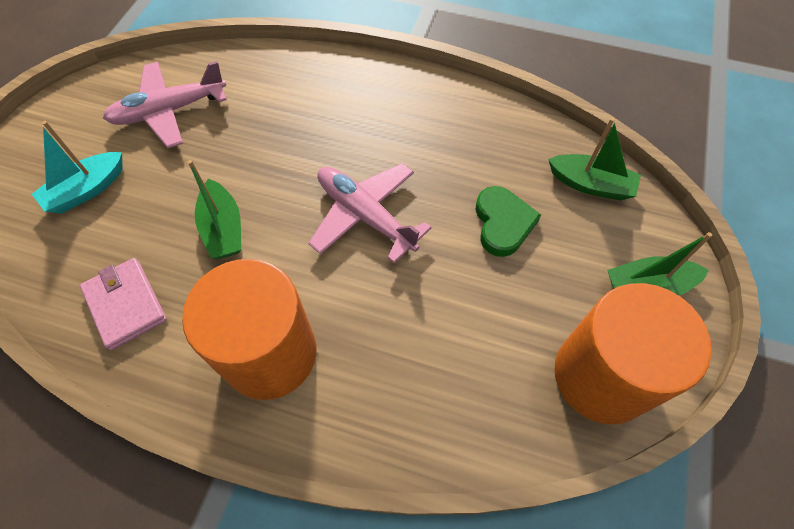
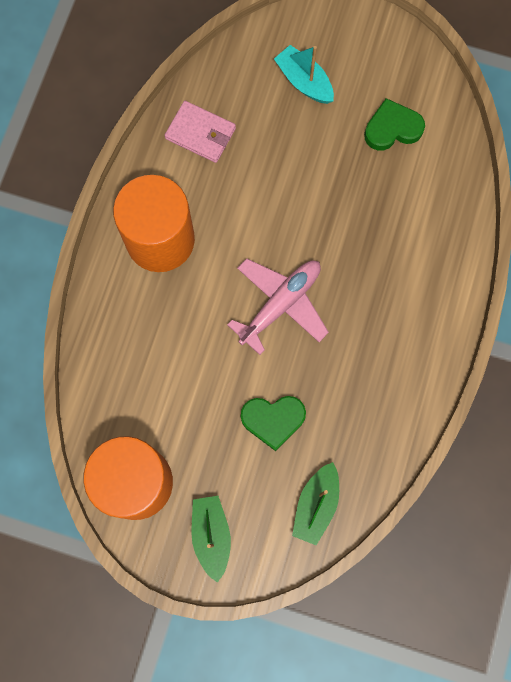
camera: 90 degrees right, 15 degrees up
pink wallet [80,258,167,350] -> pink wallet turned 60 degrees clockwise [165,101,236,163]
pink plane [103,61,227,148] -> green heart [364,98,425,151]
green boat [188,160,241,259] -> none

